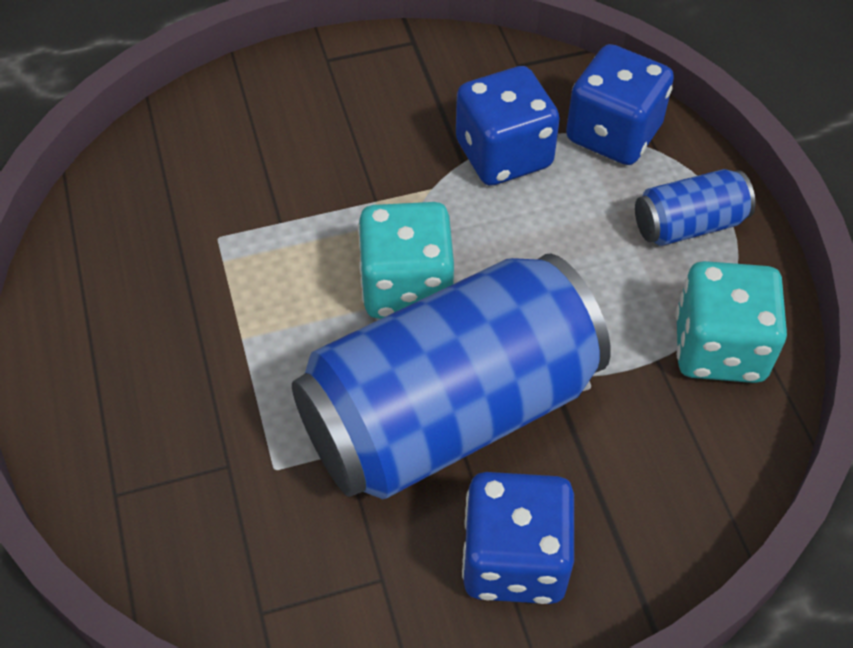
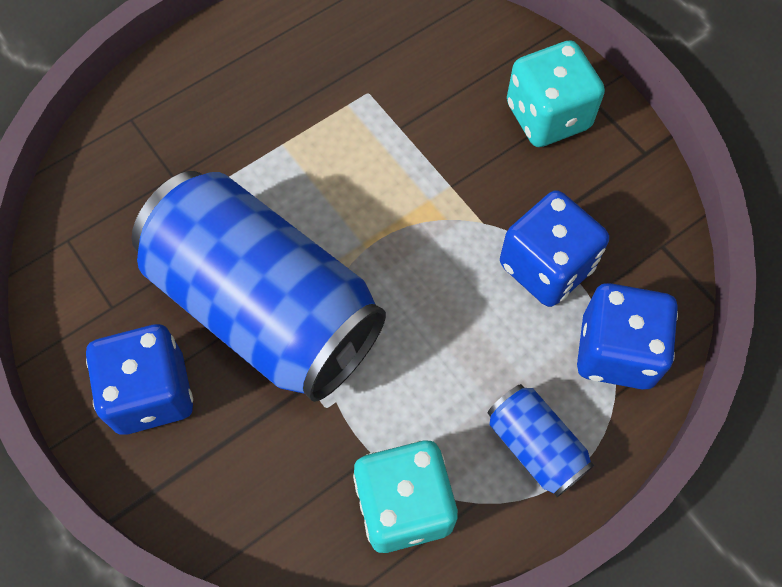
camera: 70 degrees right, 10 degrees up
turquoise dice [358,202,454,319] -> turquoise dice moved to [507,40,605,147]

